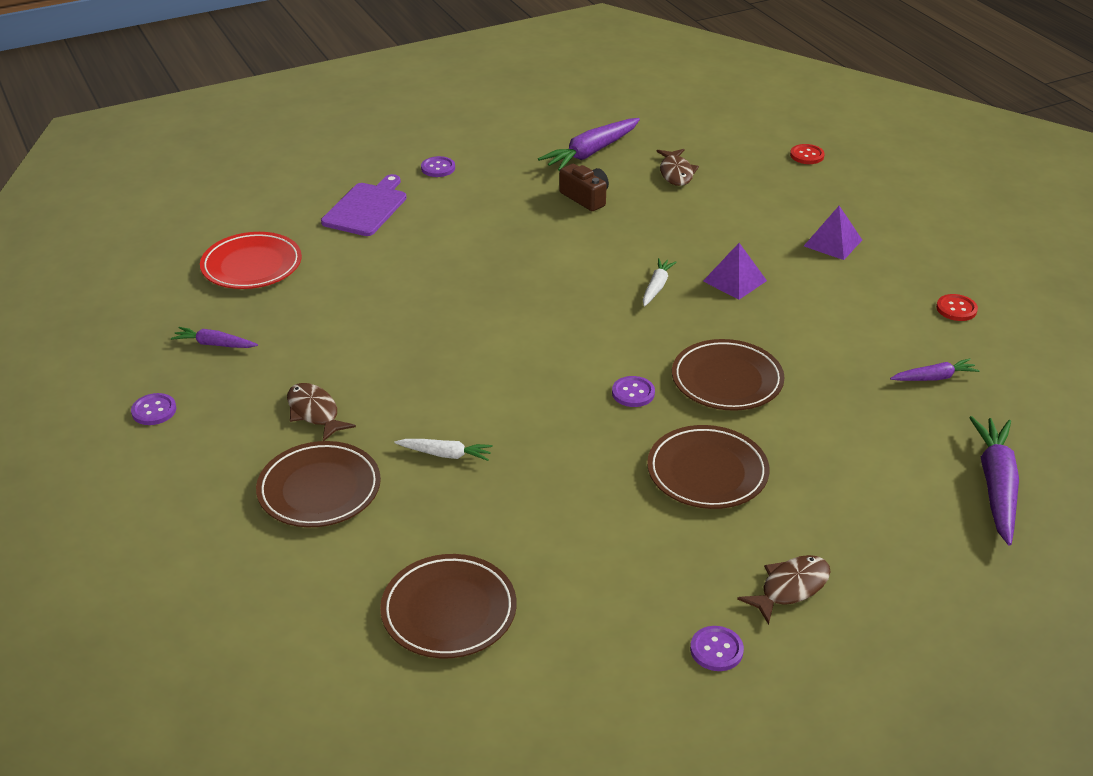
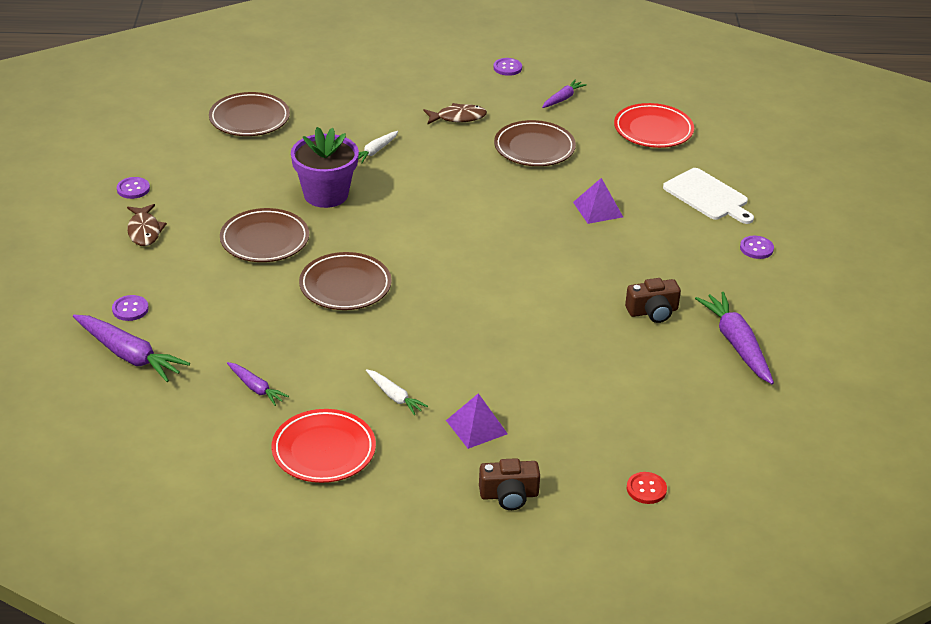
camera: 115 degrees right, 0 degrees up
brown plate [256,441,381,527] -> brown plate moved to [494,120,576,166]
purple cutting board [321,174,407,236] -> white cutting board [663,168,754,224]
purple button [612,376,655,407] -> purple button moved to [112,295,149,321]
white carrot [643,258,676,307] -> white carrot moved to [366,369,428,415]
brown fish [656,149,699,186] -> none
purple pyramid [703,243,767,300] -> purple pyramid moved to [573,178,623,224]
purple carrot [890,358,980,381] -> purple carrot turned 60 degrees counterclockwise [227,362,289,406]
red button [936,294,978,321] -> red plate [272,409,376,483]
none -> purple flower pot [291,127,359,208]
none -> brown camera [479,458,540,510]

